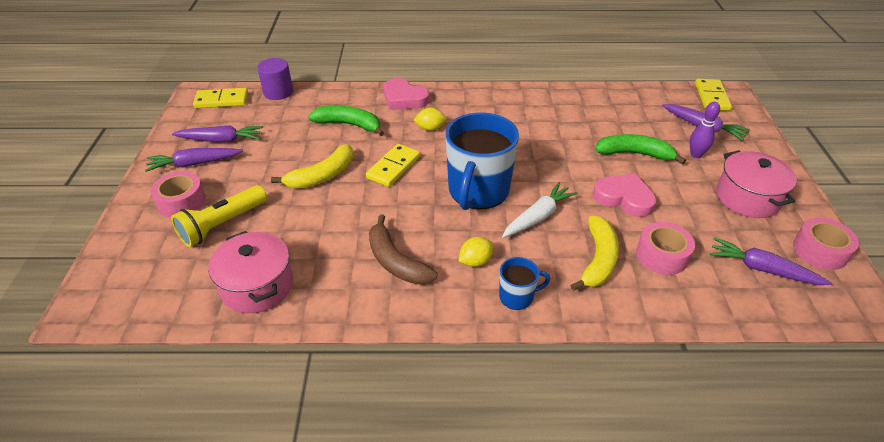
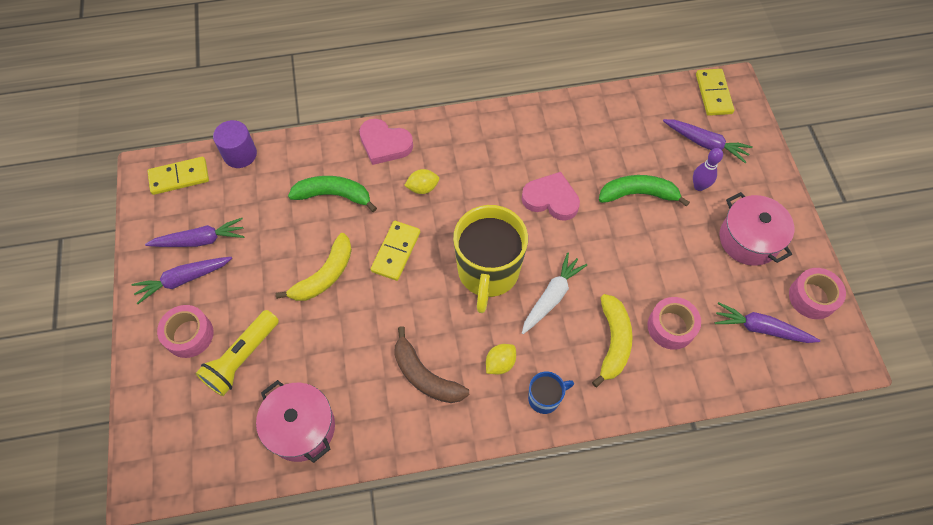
camera: 10 degrees left, 20 degrees up
blue mug [445,112,519,210] -> yellow mug [453,205,528,313]
pink heart [593,173,657,217] -> pink heart moved to [522,172,580,221]

